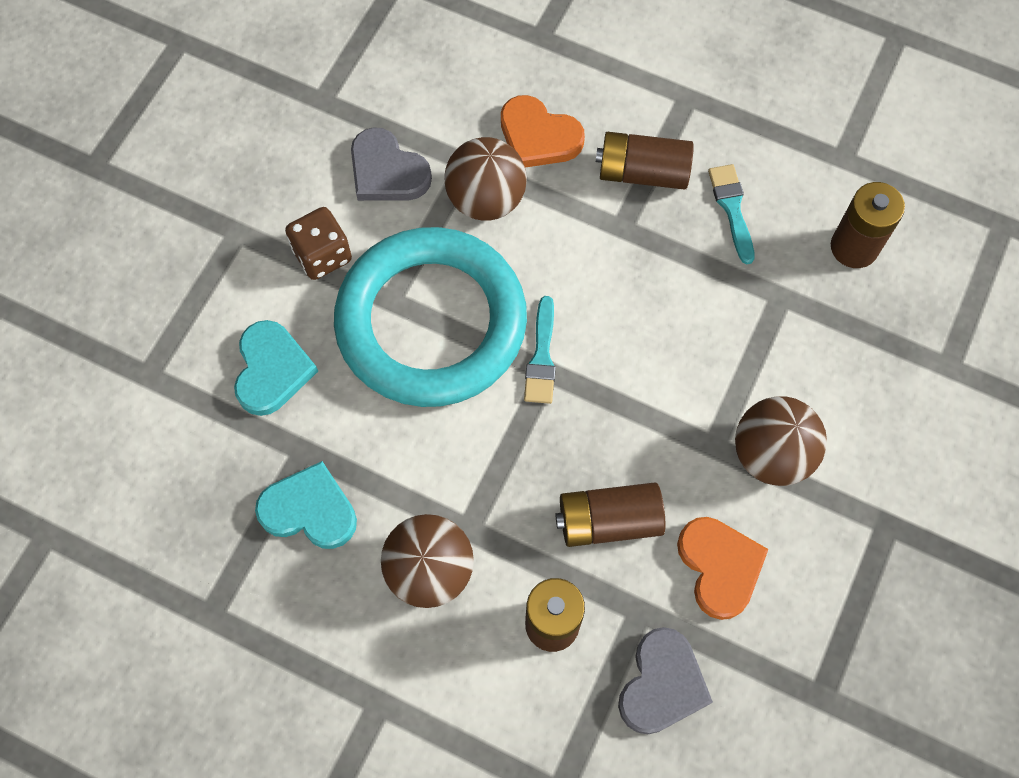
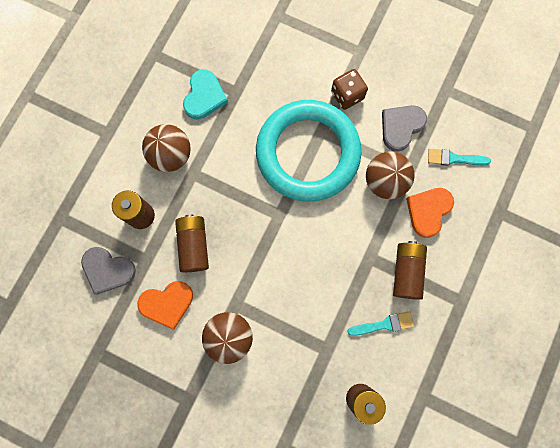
camera: 90 degrees right, 10 degrees up
turquoise heart [234,320,318,416] -> none
turquoise brush [524,296,556,404] -> turquoise brush moved to [428,149,491,166]

